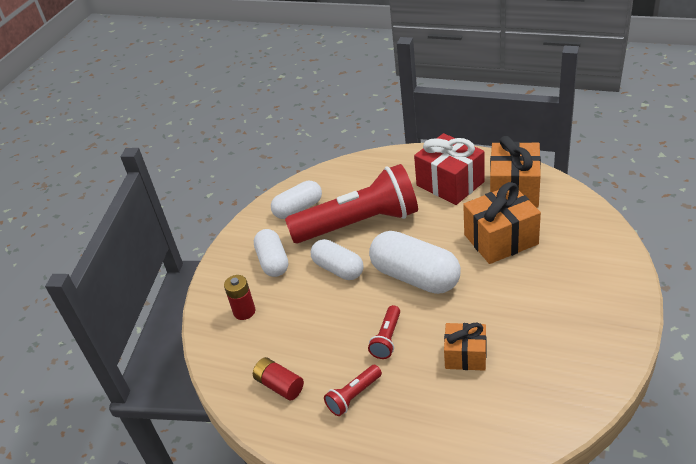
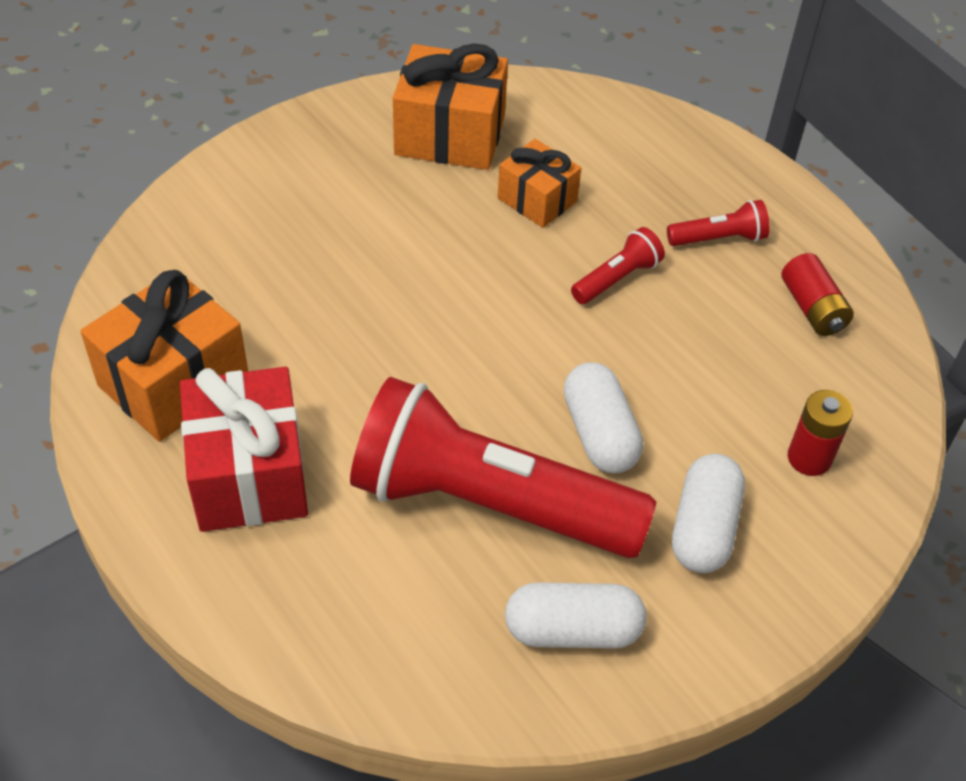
camera: 155 degrees left, 10 degrees up
white capsule [369,231,461,294] -> none
orange gift [463,182,541,264] -> orange gift moved to [393,43,508,170]

